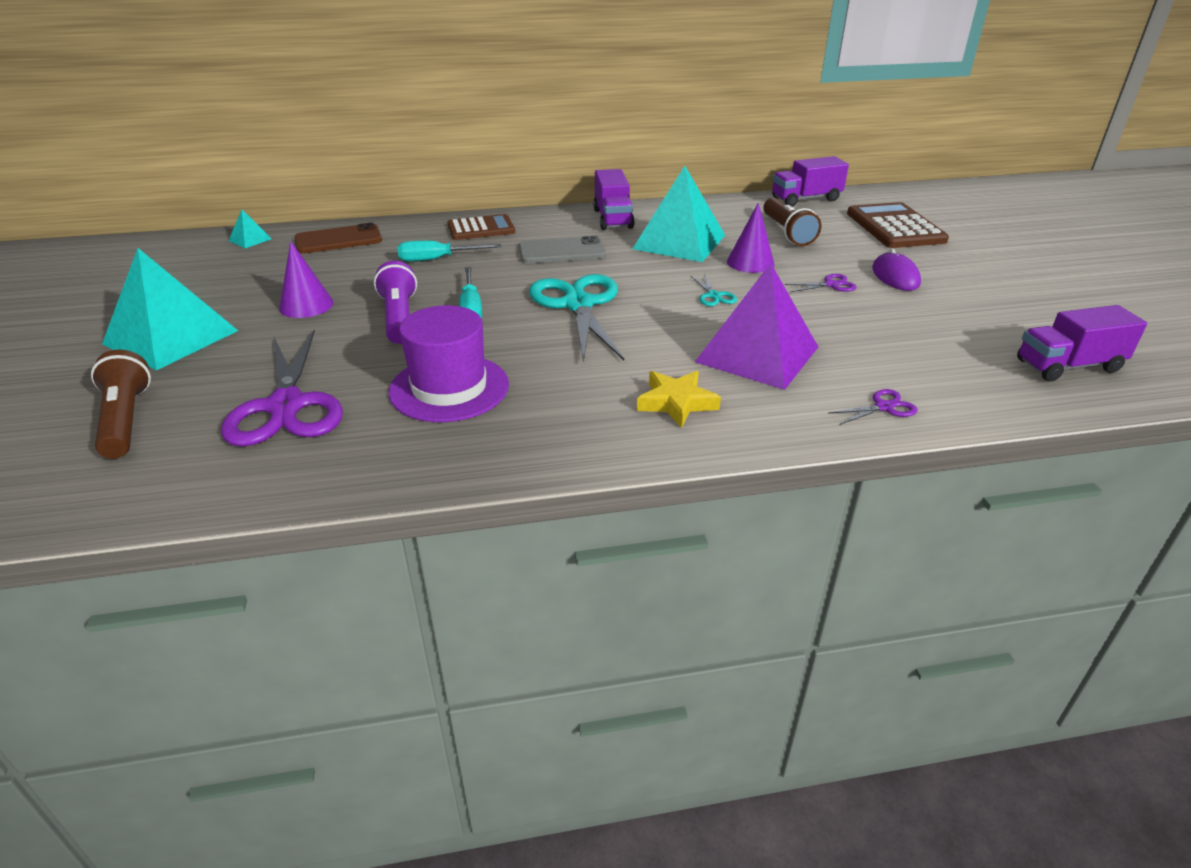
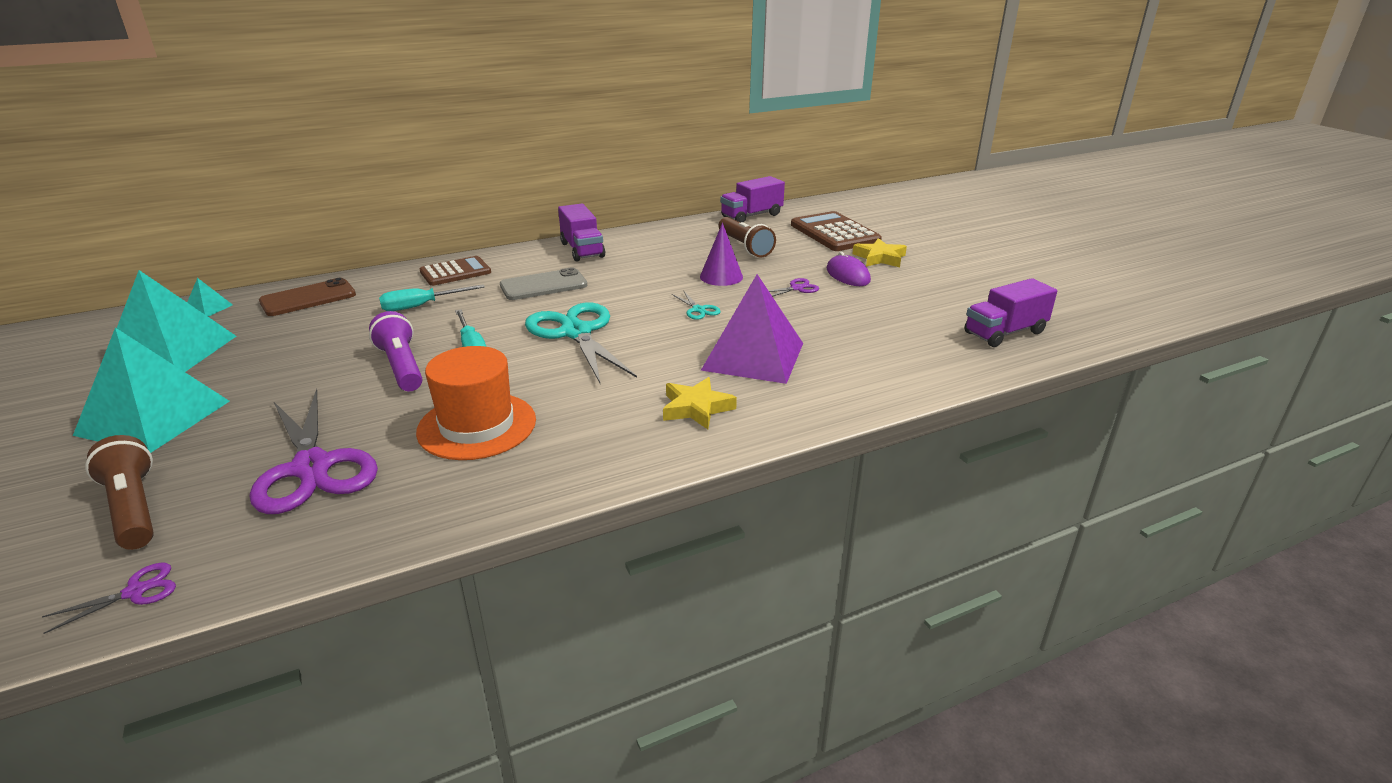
camera: 15 degrees left, 5 degrees down
purple cone [279,241,333,318] -> none
purple hat [389,305,509,422] -> orange hat [416,346,536,460]
turquoise pyramid [632,166,725,262] -> turquoise pyramid moved to [117,270,236,372]
purple scissors [828,389,918,425] -> purple scissors moved to [42,563,176,634]
none -> yellow star [852,238,907,267]

